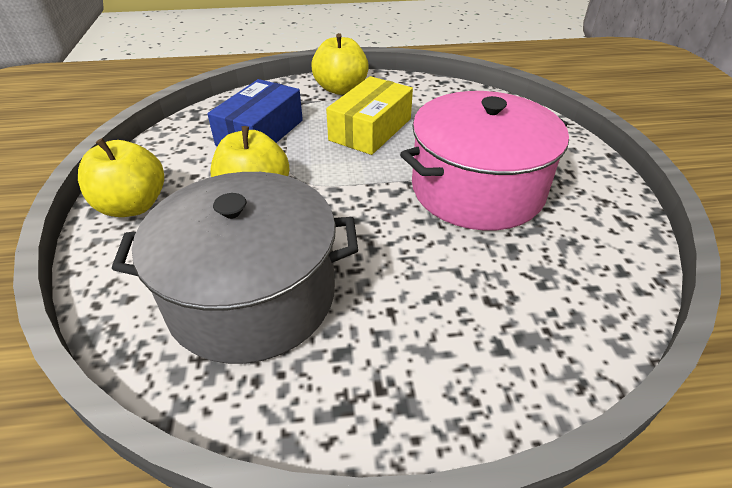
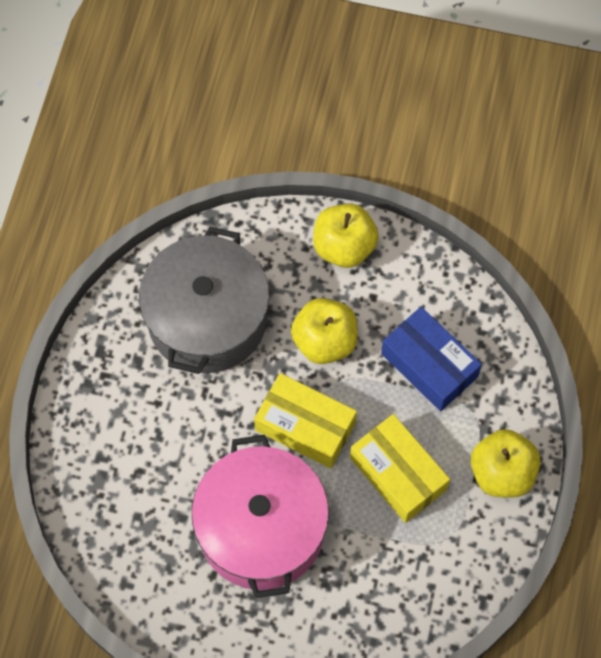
camera: 110 degrees right, 25 degrees up
none -> yellow box [254,373,357,468]

